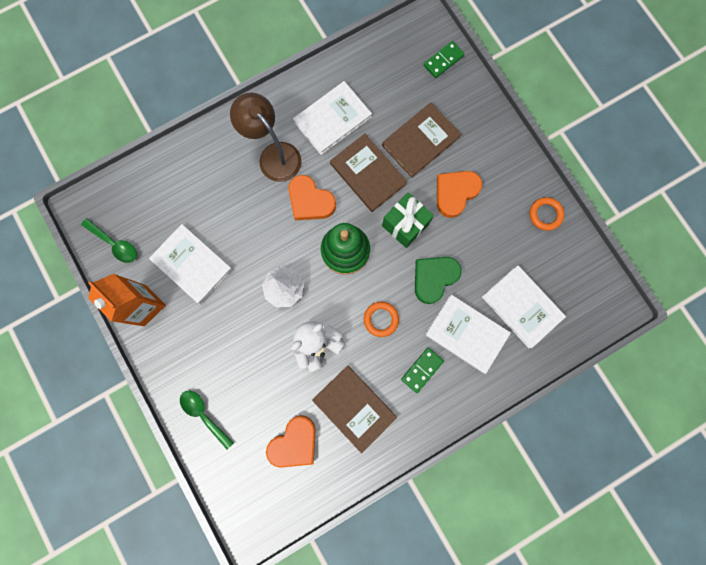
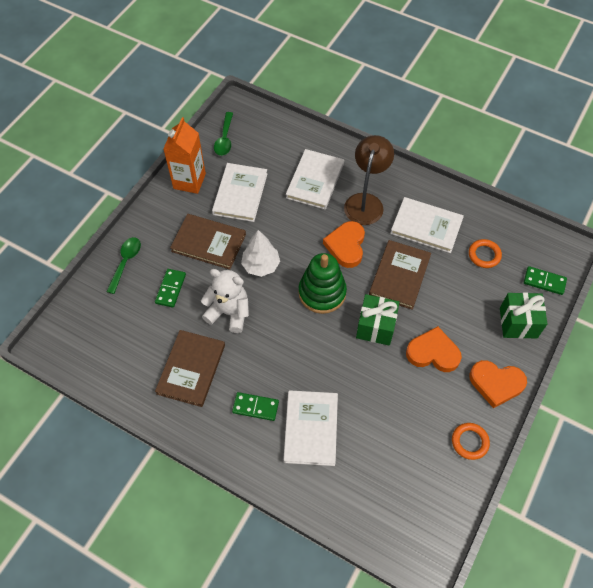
camera: 60 degrees right, 20 degrees down
orange heart [266,415,316,468] -> orange heart moved to [469,360,527,408]
orange ring [364,302,399,337] -> orange ring moved to [469,239,502,268]
brown book [382,103,461,178] -> brown book moved to [170,214,246,270]
green heart [415,257,462,304] -> none
white book [482,265,566,348] -> white book moved to [286,149,344,210]
none -> green domino [155,269,186,308]
none -> green gift [500,292,548,339]

